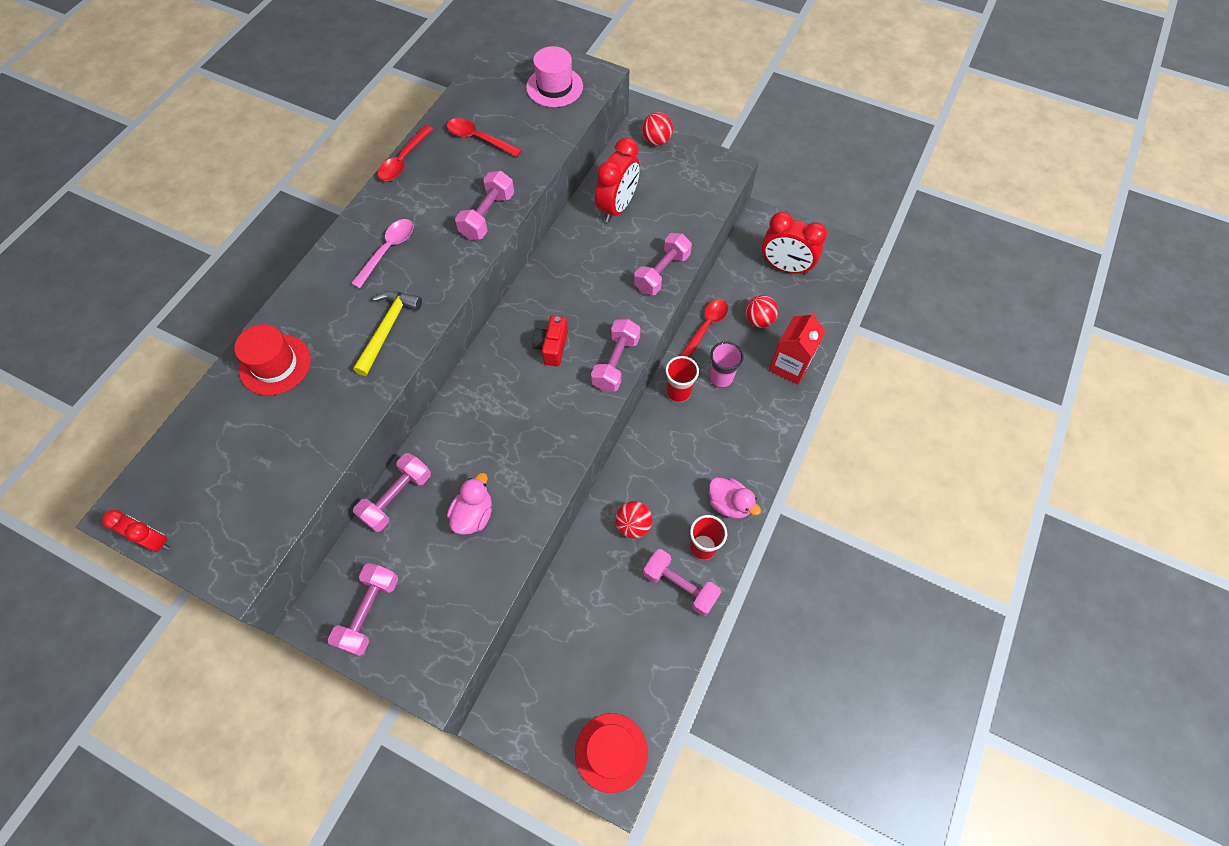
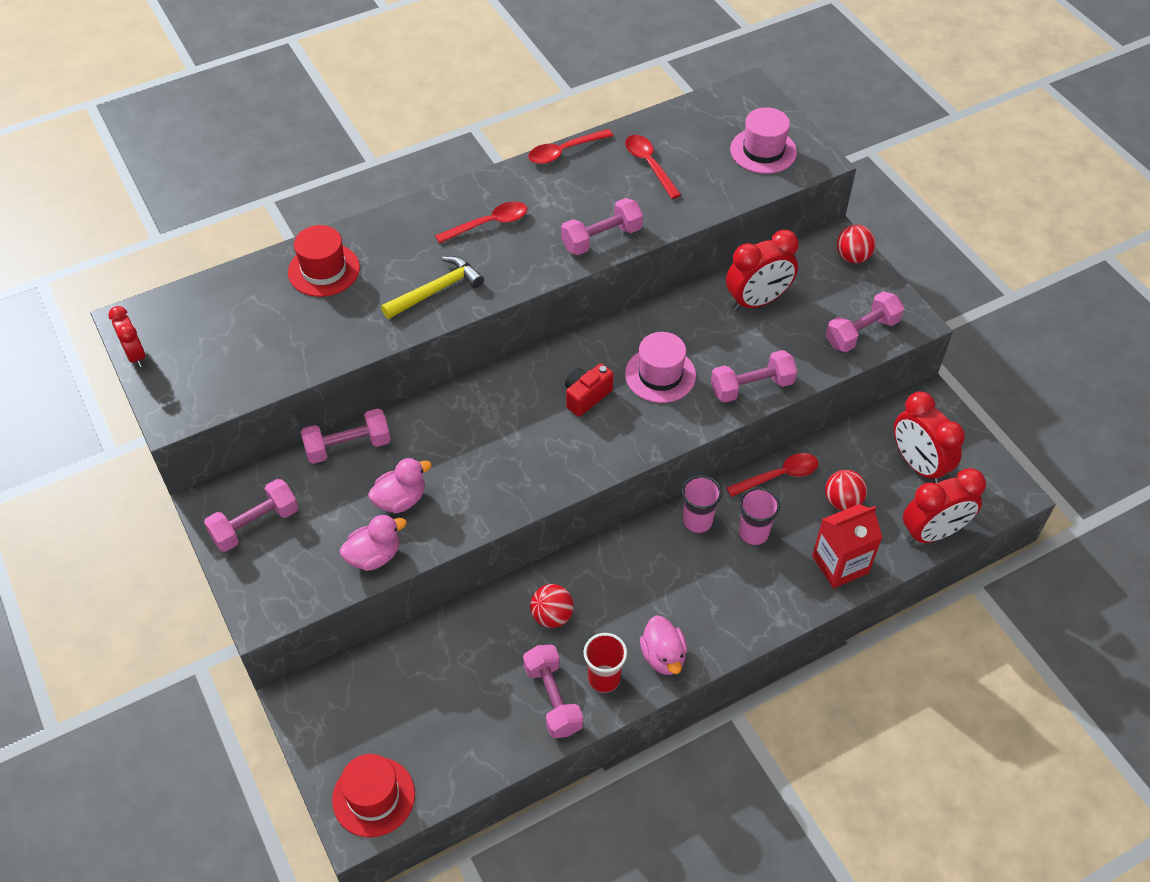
camera: 35 degrees right, 10 degrees down
pink spoon [351,219,413,288] -> red spoon [435,201,527,244]
pink dumbbell [591,319,640,392] -> pink dumbbell moved to [826,291,904,352]
red cup [666,356,699,402] -> pink cup [682,475,722,533]
none -> pink duck [340,515,407,571]
none -> pink hat [625,332,696,403]
none -> red clock [903,468,986,544]

